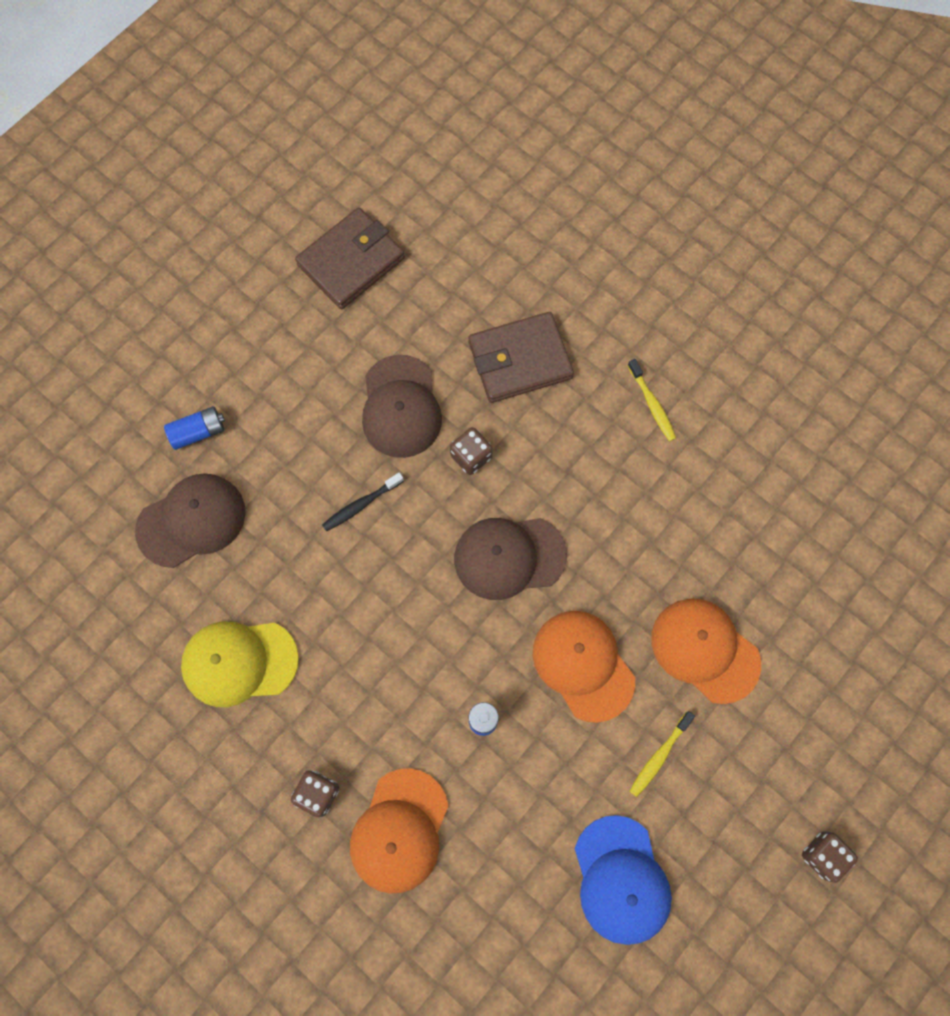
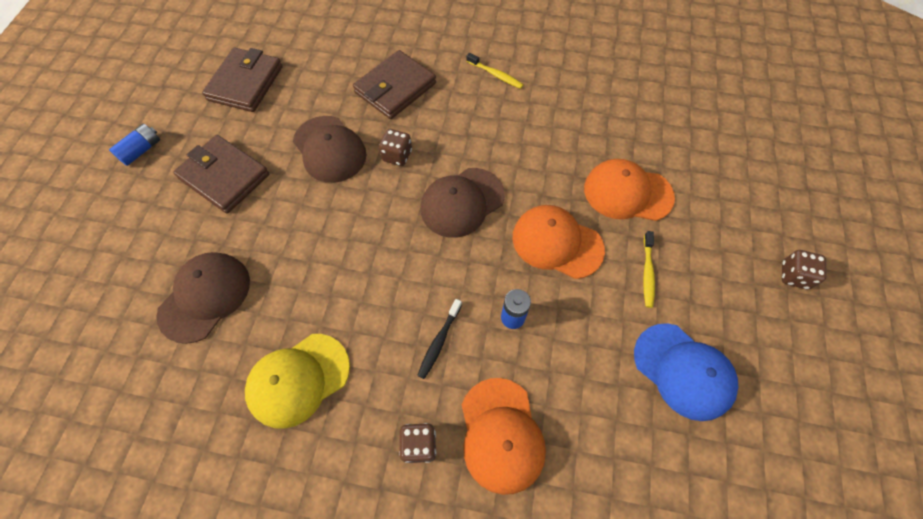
camera: 30 degrees left, 10 degrees down
blue battery [164,406,225,450] -> blue battery moved to [109,124,160,166]
black toothbrush [322,472,404,532] -> black toothbrush moved to [417,299,462,379]
none -> brown wallet [173,135,269,214]

